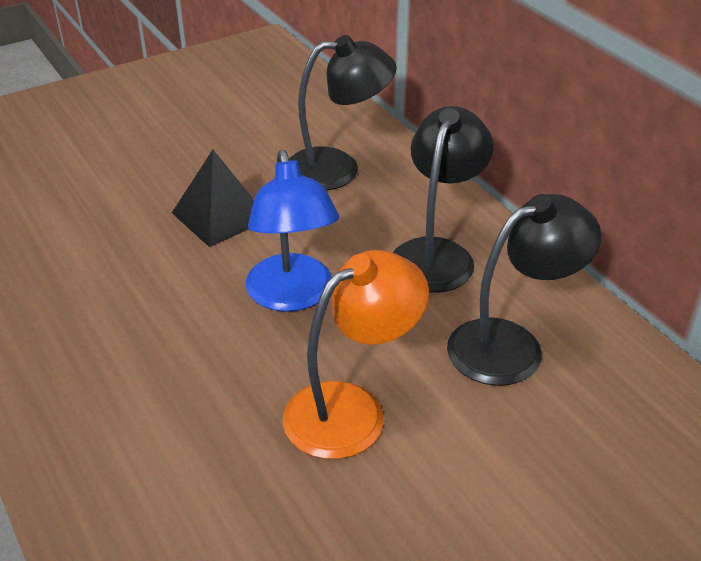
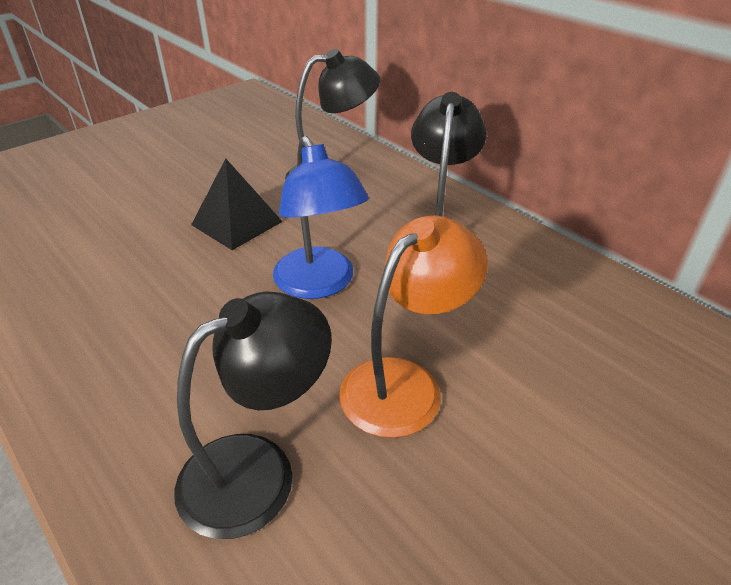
camera: 10 degrees left, 0 degrees up
black lamp [447,194,602,386] -> black lamp moved to [174,292,332,539]

